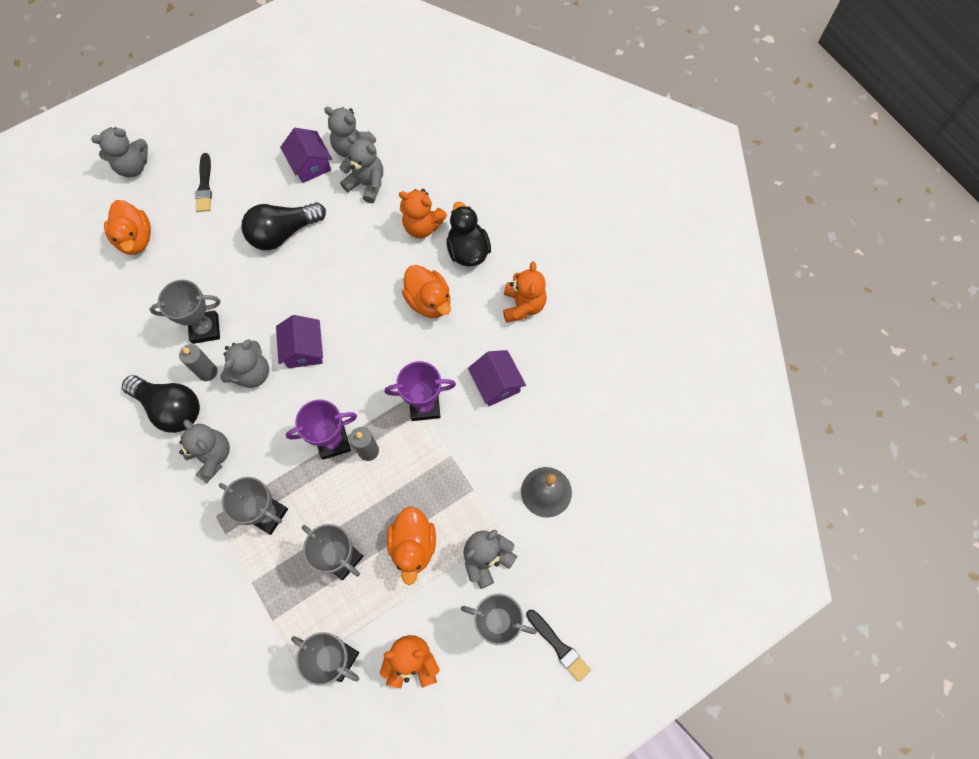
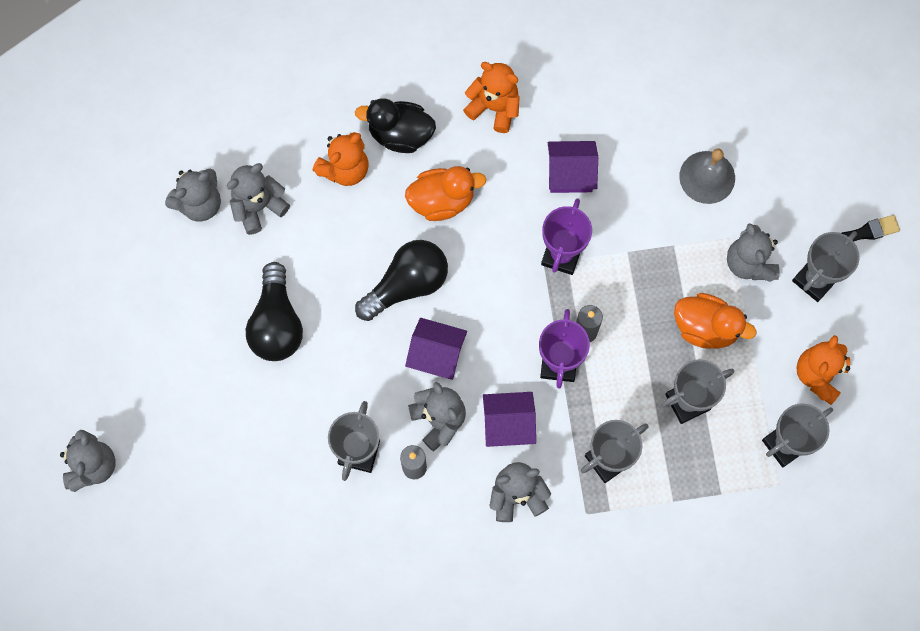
camera: 65 degrees left, 5 degrees up
orange duck [104,200,151,255] -> none
black light bulb [122,375,200,433] -> black light bulb moved to [355,240,448,321]
black brush [195,153,212,212] -> none
purple house [280,128,332,183] -> purple house moved to [483,392,536,447]

